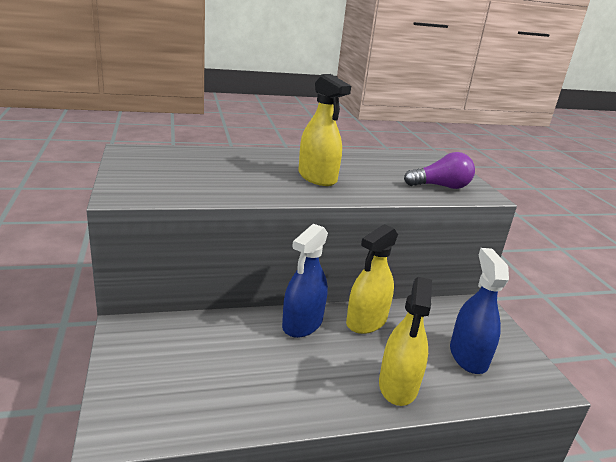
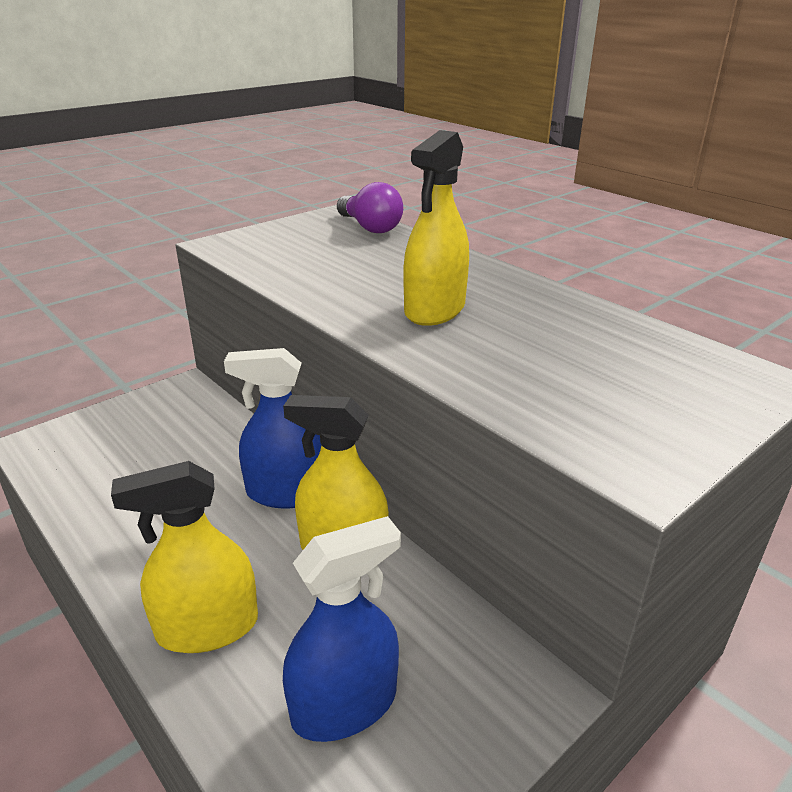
camera: 65 degrees right, 5 degrees up
purple light bulb [404,152,475,189] -> purple light bulb moved to [337,182,403,233]

